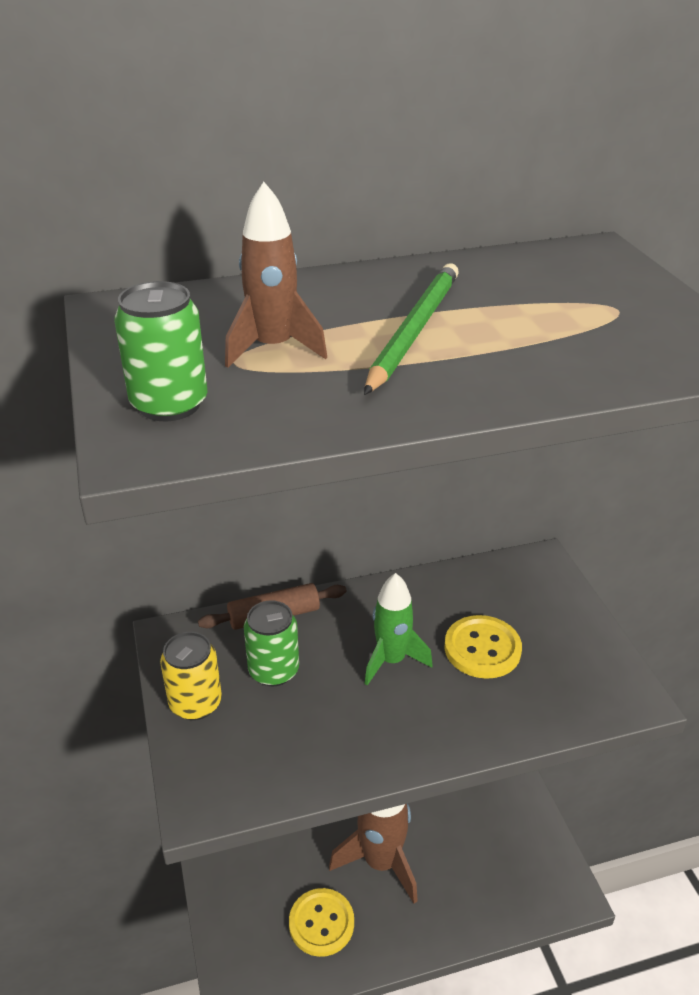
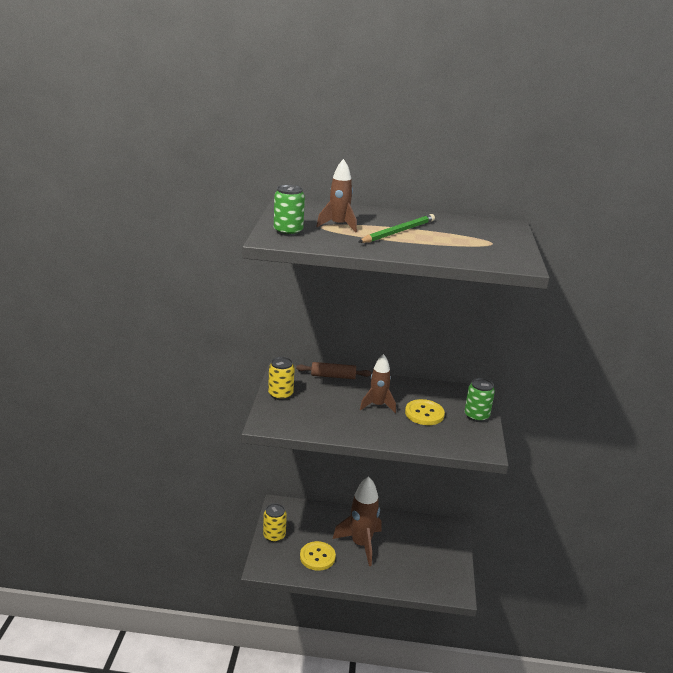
camera: 20 degrees right, 10 degrees down
green can [244,600,299,686] -> green can moved to [465,378,495,422]
green rocket [364,573,432,685] -> brown rocket [360,354,396,413]
none -> yellow can [263,503,287,542]

